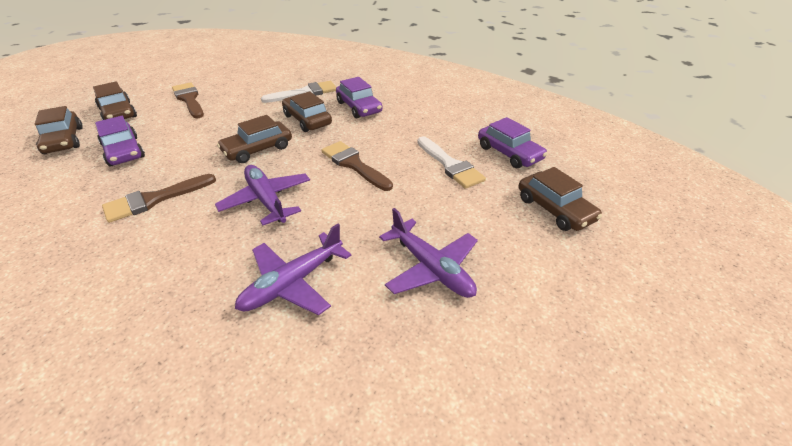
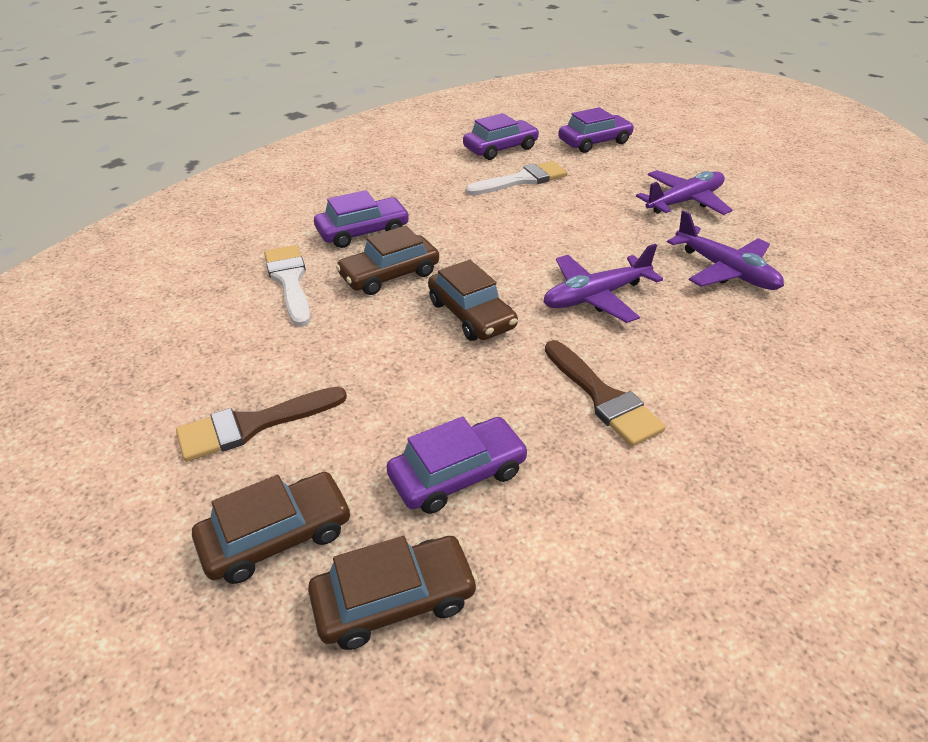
camera: 85 degrees left, 0 degrees up
brown brush [321,141,393,191] -> none
brown car [519,167,602,231] -> purple car [558,107,634,153]

